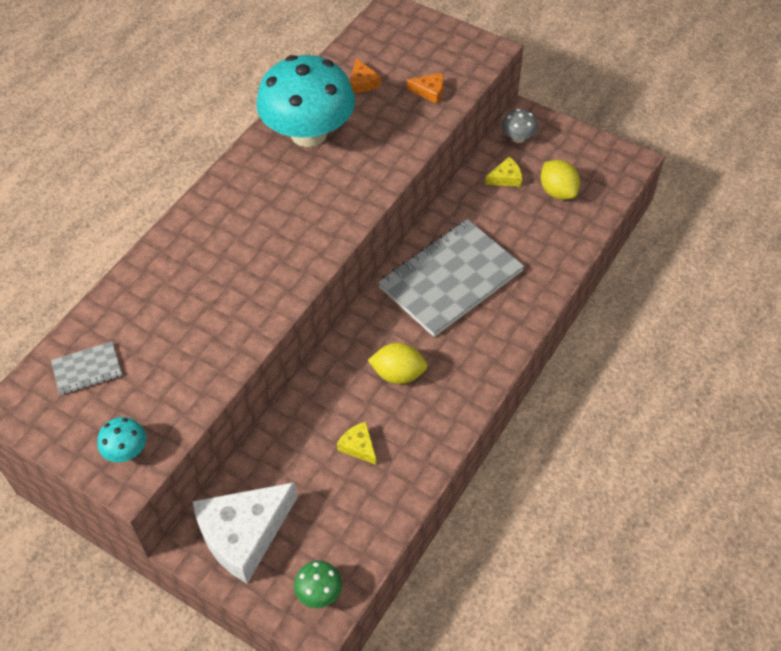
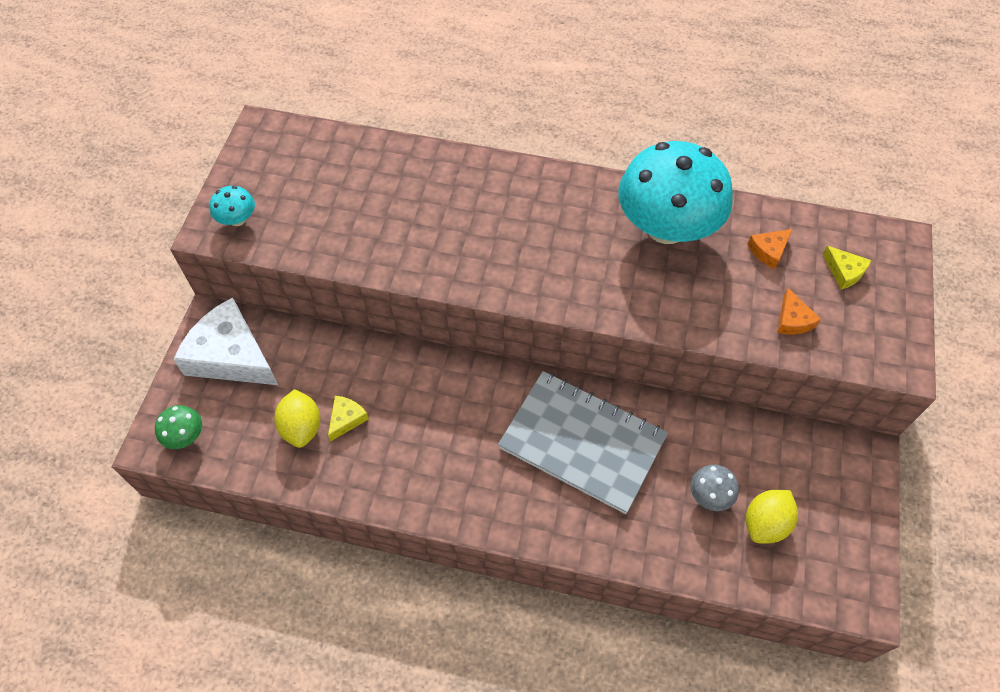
camera: 70 degrees right, 5 degrees up
grey notebook [51,341,122,395] -> none
yellow lemon [368,343,428,384] -> yellow lemon moved to [274,389,321,448]
yellow cheese [485,157,522,187] -> yellow cheese moved to [823,246,871,289]
grey mushroom [502,109,538,143] -> grey mushroom moved to [691,465,739,511]

